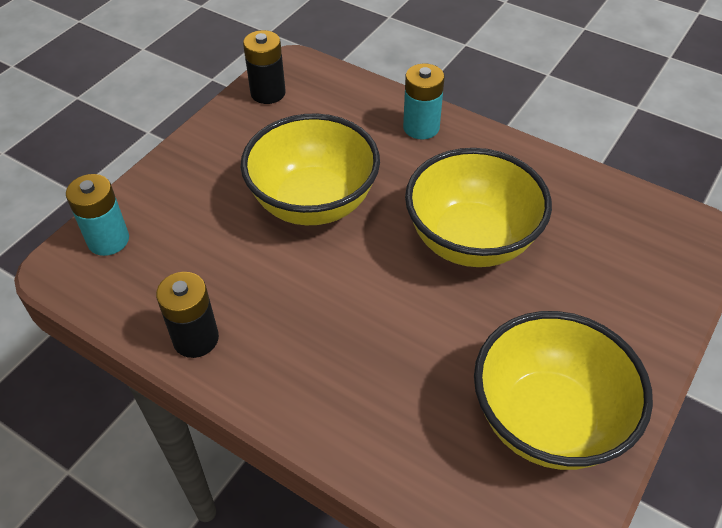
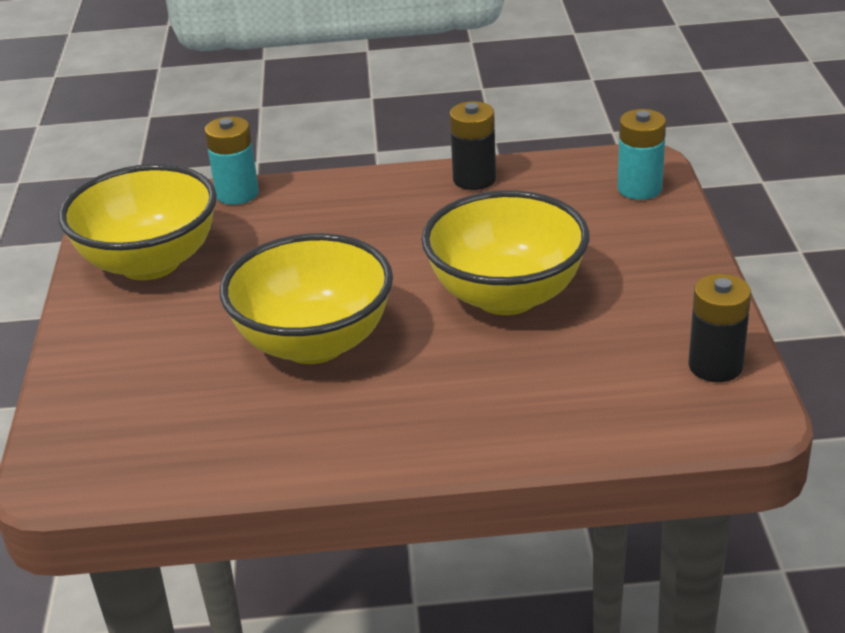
camera: 145 degrees right, 15 degrees down
turquoise battery [403,63,444,139] -> turquoise battery moved to [205,116,259,205]

